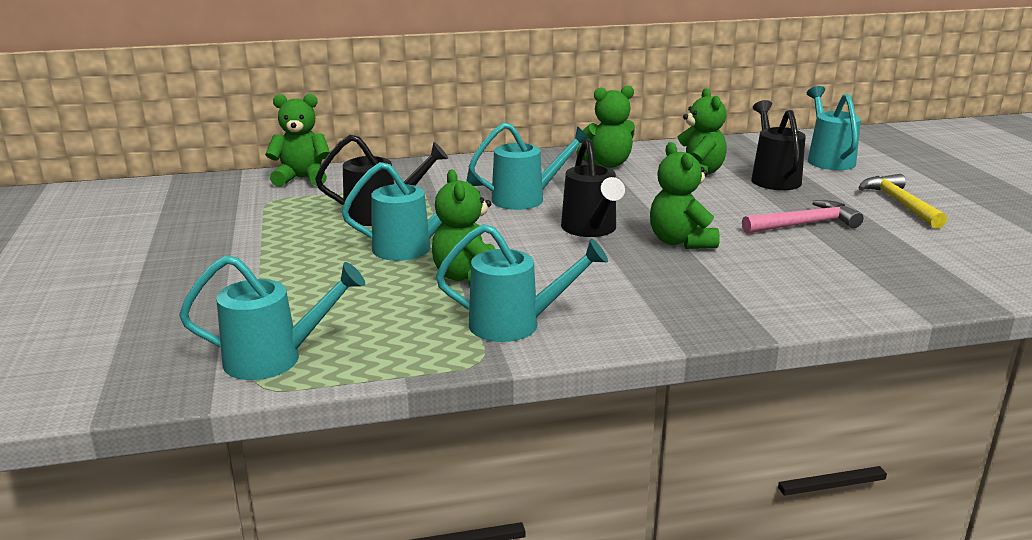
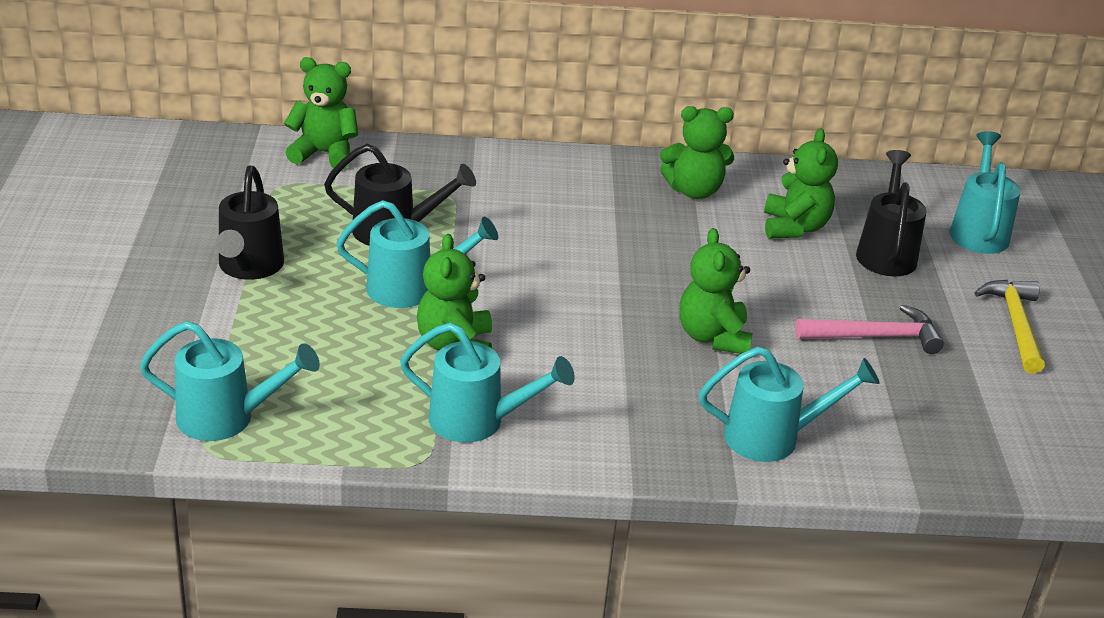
camera: 10 degrees right, 10 degrees up
turquoise watering can [469,122,588,210] -> turquoise watering can moved to [699,347,880,462]
black watering can [561,138,625,237] -> black watering can moved to [216,166,284,280]

